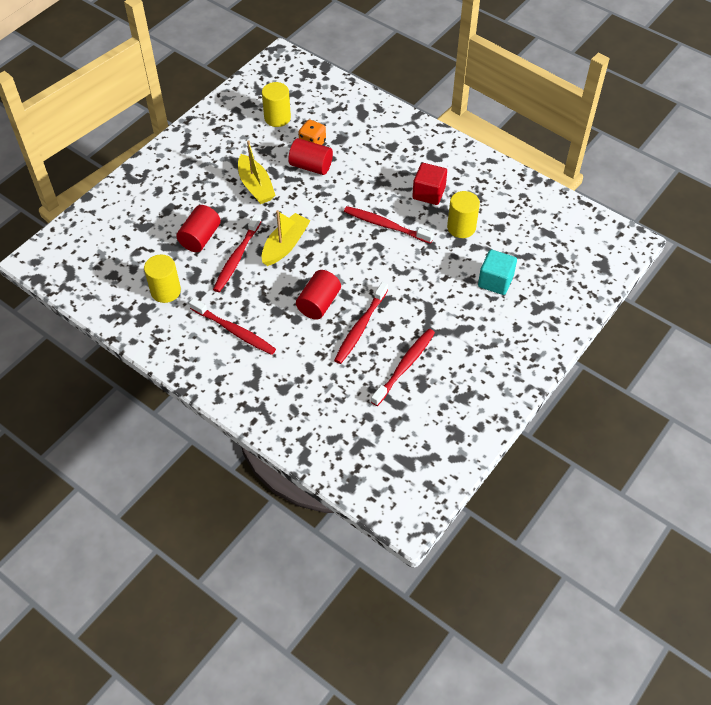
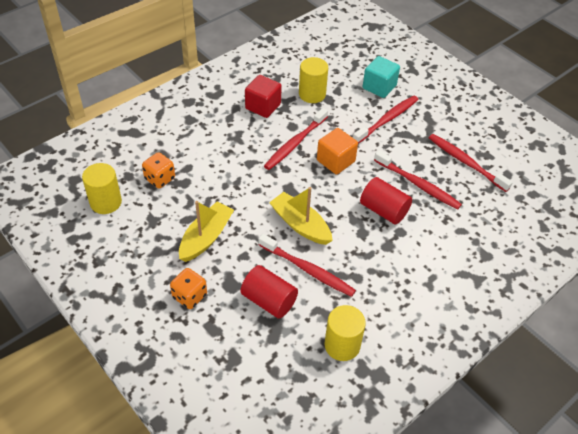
camera: 80 degrees left, 5 degrees down
red toothbrush [189,298,276,355] -> red toothbrush moved to [353,96,418,143]
yellow boat [238,140,276,204] -> yellow boat turned 45 degrees counterclockwise [179,201,234,262]
red cylinder [288,138,333,175] -> none
none -> orange dice [170,268,207,309]
none -> orange cube [317,128,358,174]

